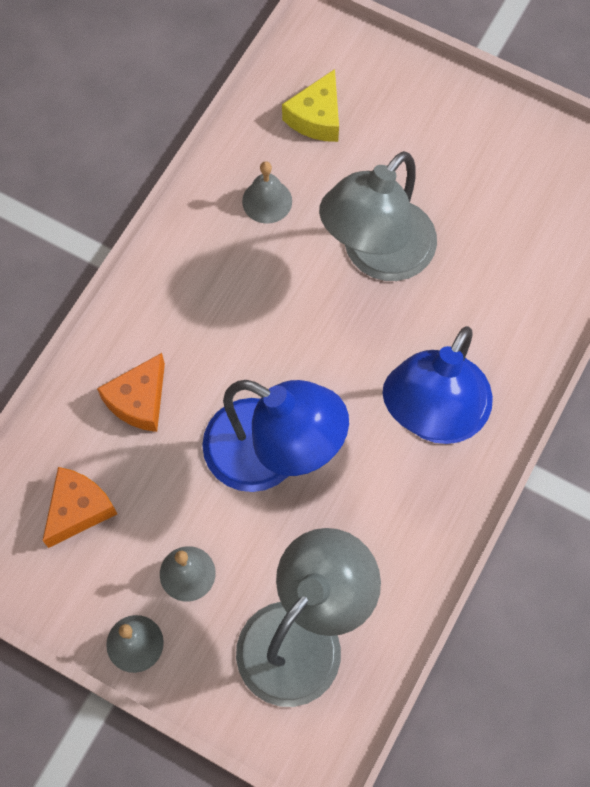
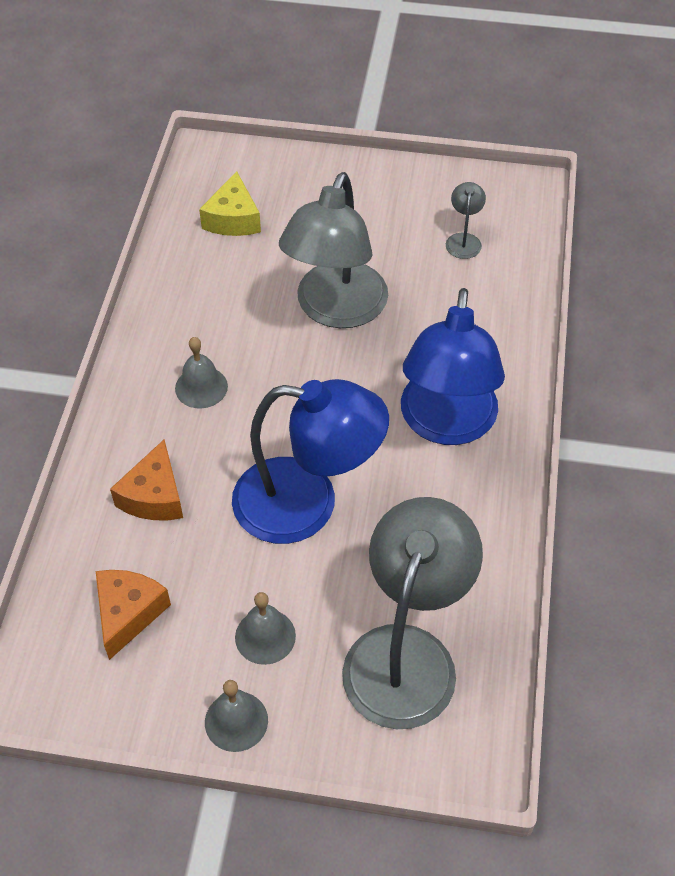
camera: 20 degrees left, 15 degrees down
grey bell [242,161,292,224] -> grey bell moved to [175,337,228,409]
none -> grey lamp [446,182,486,259]

